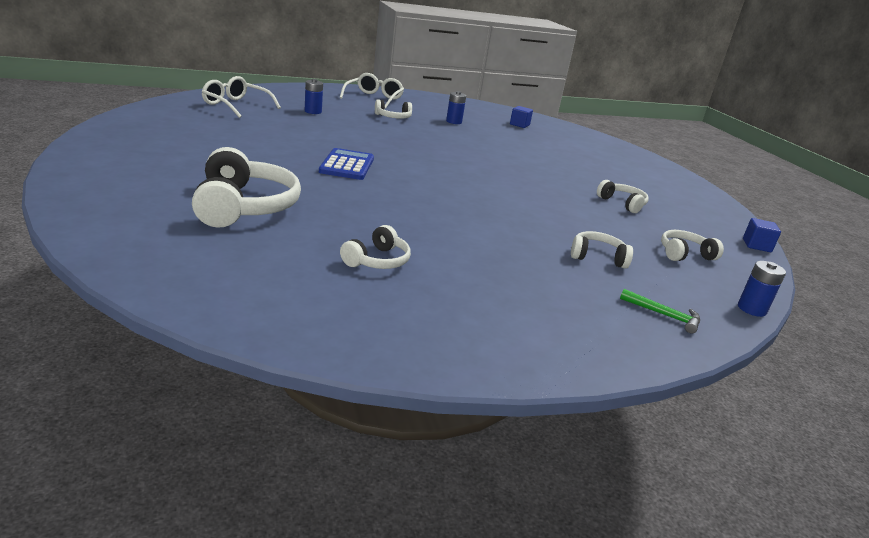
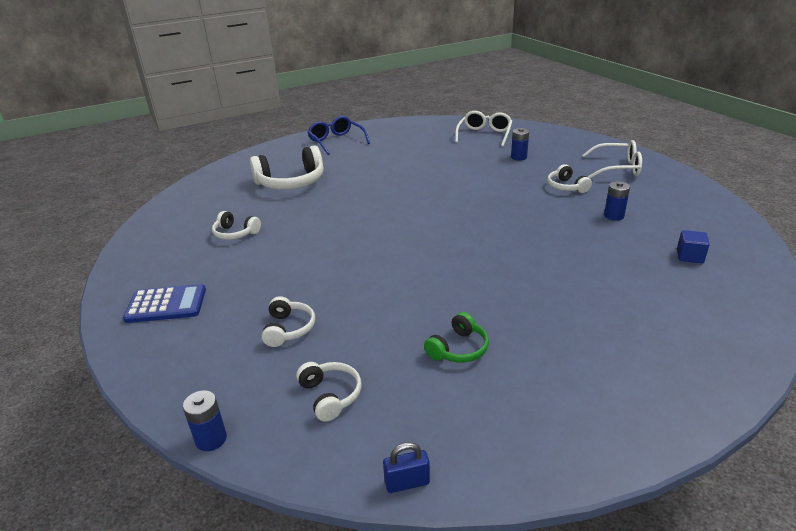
camera: 85 degrees right, 5 degrees up
blue calculator [319,148,374,180] -> blue calculator moved to [123,284,206,323]
white headphones [597,180,649,213] -> green headphones [424,312,489,363]
green hammer [620,289,700,333] -> none
blue cube [743,218,781,252] -> blue padlock [383,442,430,493]
none -> blue glasses [308,116,370,155]

